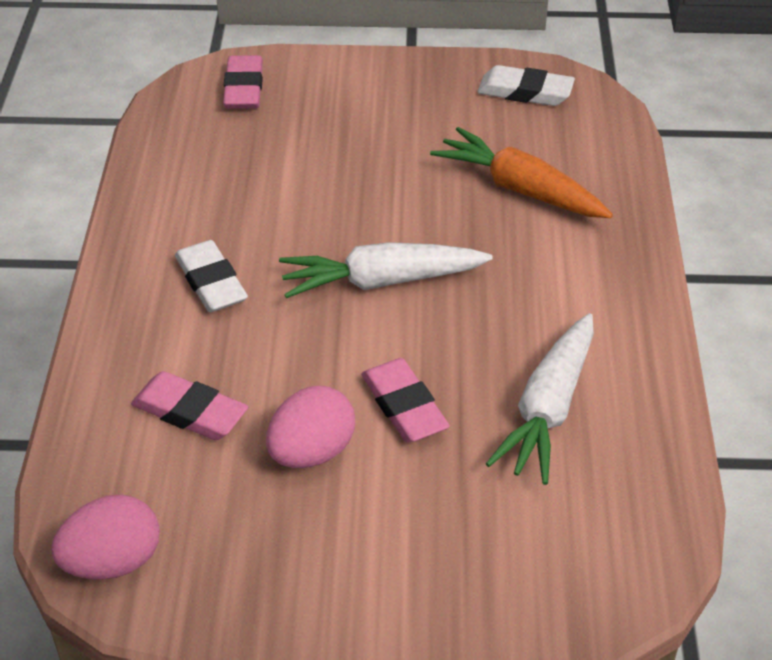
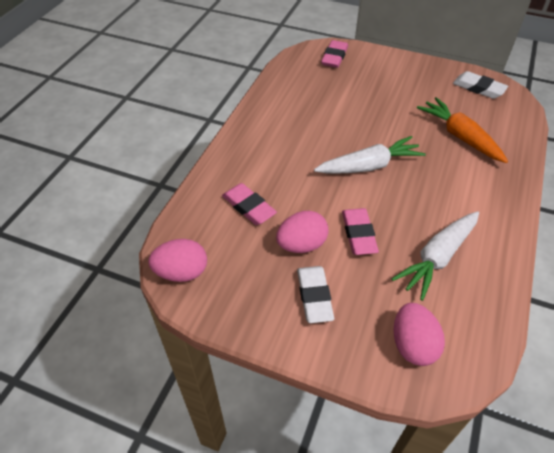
camera: 20 degrees right, 5 degrees up
white eraser [175,240,248,312] -> white eraser moved to [297,266,334,323]
white carrot [279,242,493,298] -> white carrot turned 150 degrees clockwise [314,136,426,173]
none -> pink egg [394,303,445,366]

